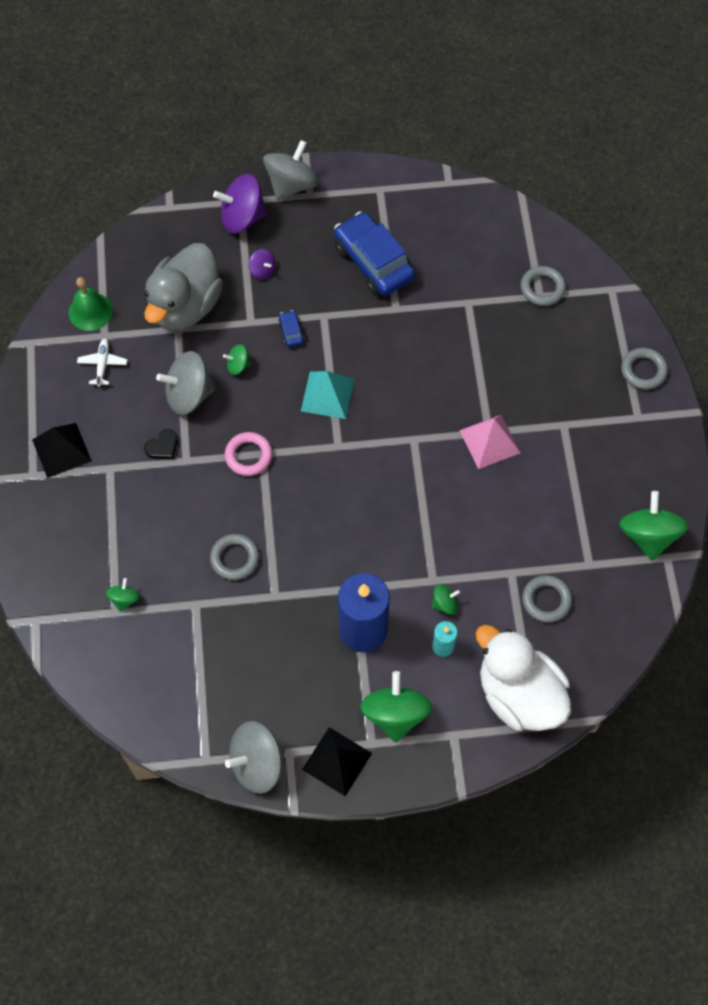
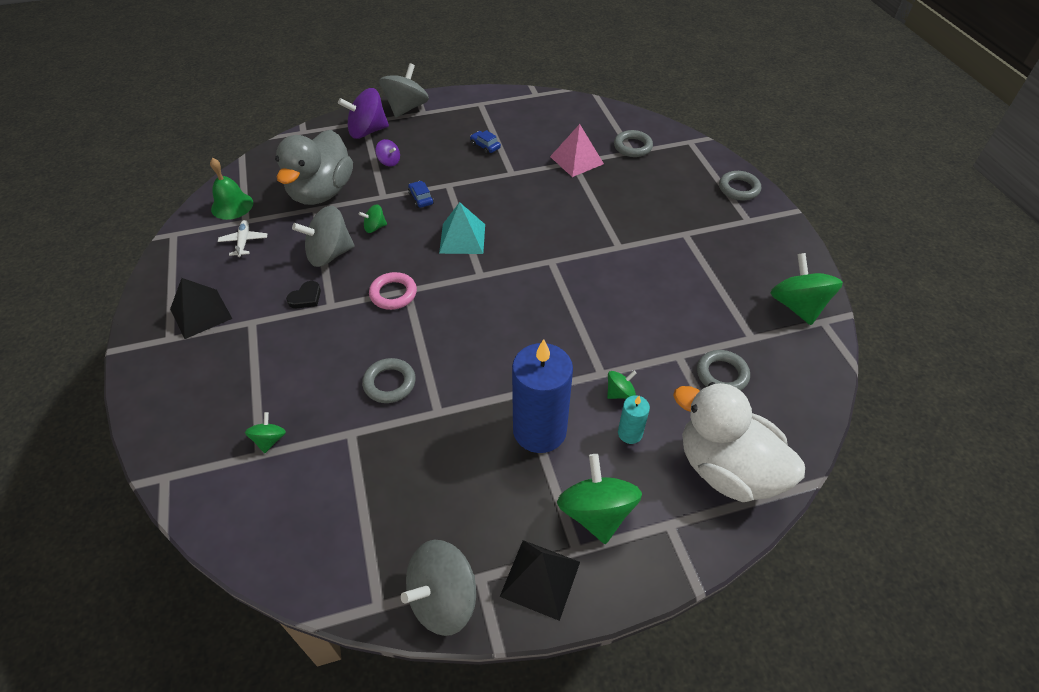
camera: 10 degrees left, 15 degrees down
blue car [334,212,415,296] -> blue car [470,130,501,154], size x0.41
pink pyramid [459,415,521,469] -> pink pyramid moved to [550,124,604,177]

